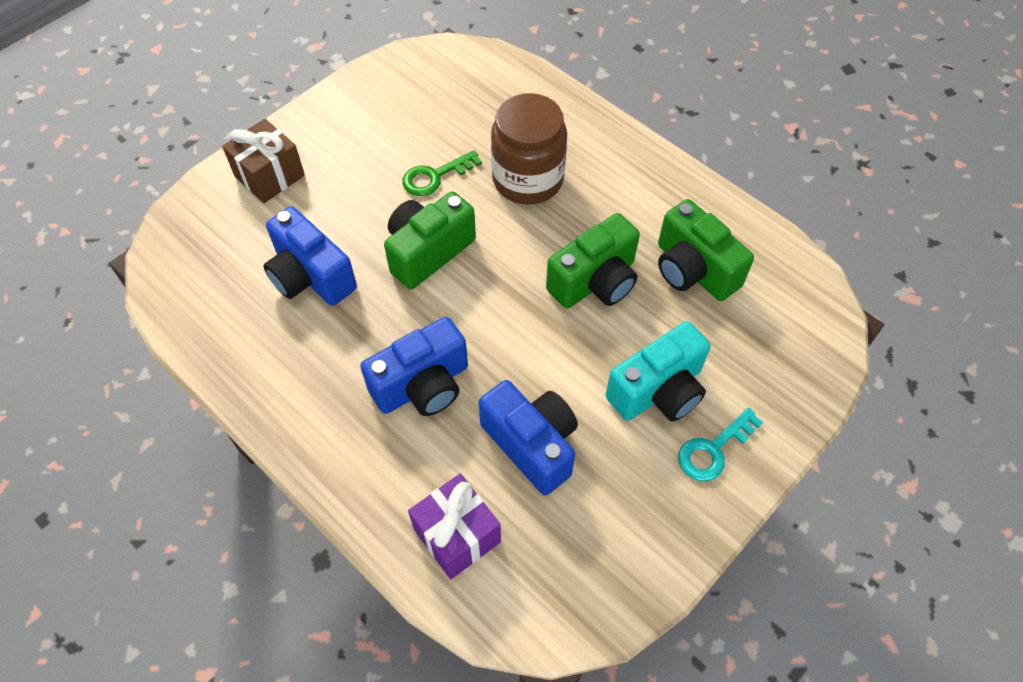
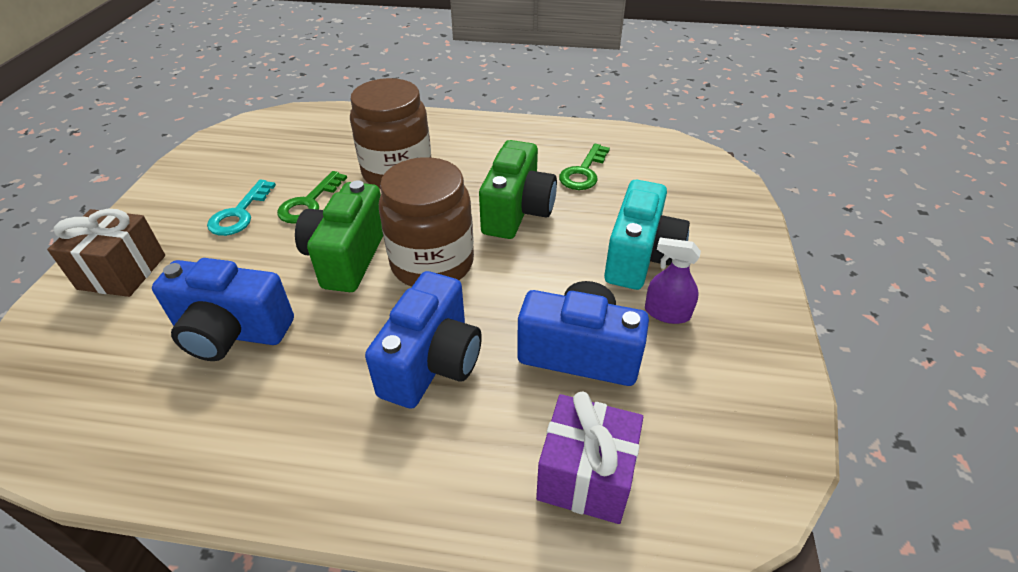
camera: 35 degrees left, 15 degrees down
green camera [658,199,754,301] -> green key [559,144,610,190]
turquoise key [678,407,763,481] -> turquoise key moved to [207,179,276,236]
none -> brown jar [379,157,474,287]
none -> purple spray bottle [645,238,701,324]

